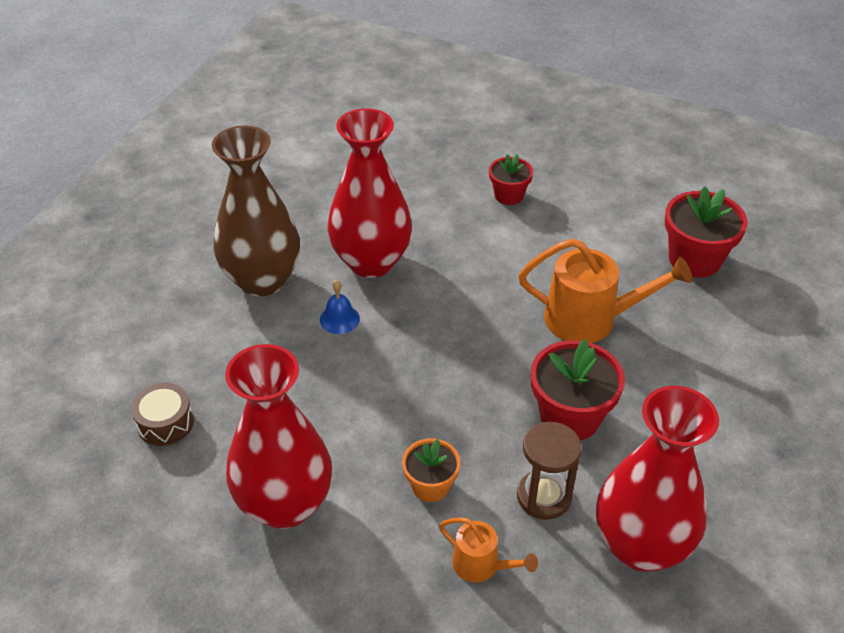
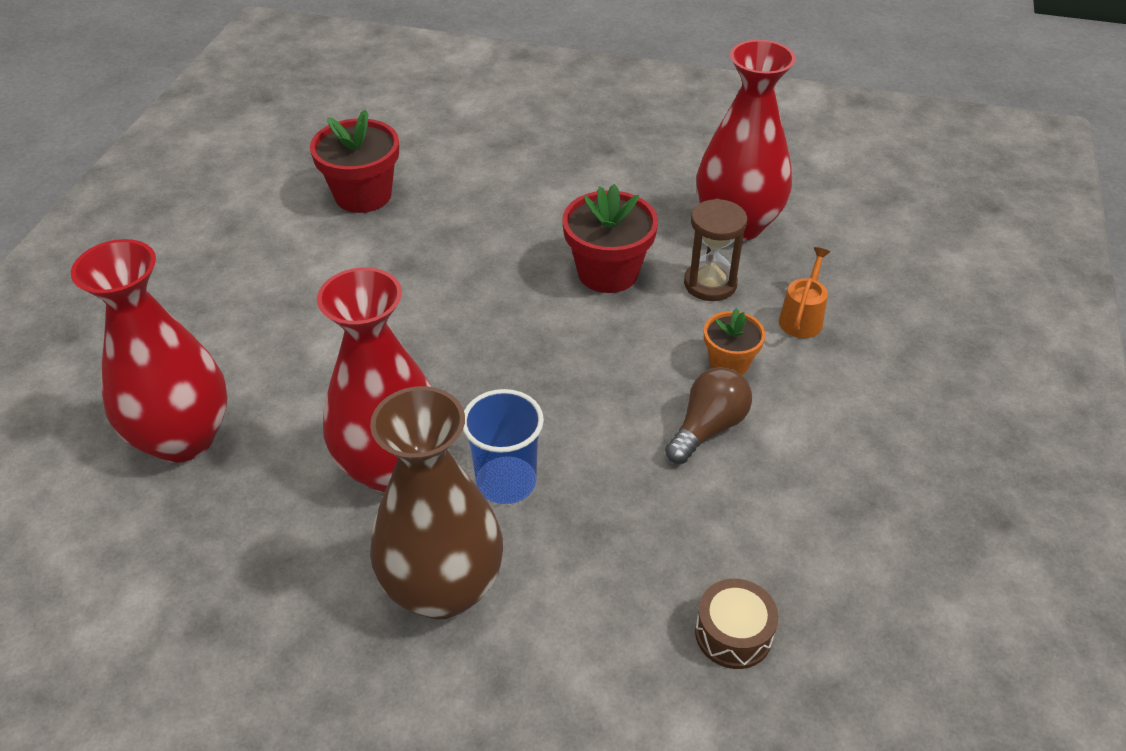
camera: 100 degrees left, 0 degrees up
red vase [225,344,332,529] -> red vase moved to [71,239,228,463]
blue bell [320,280,360,334] -> blue cup [463,389,544,504]
red flower pot [489,154,533,205] -> none
orange watering can [519,238,692,343] -> none
none -> brown light bulb [665,367,752,464]

